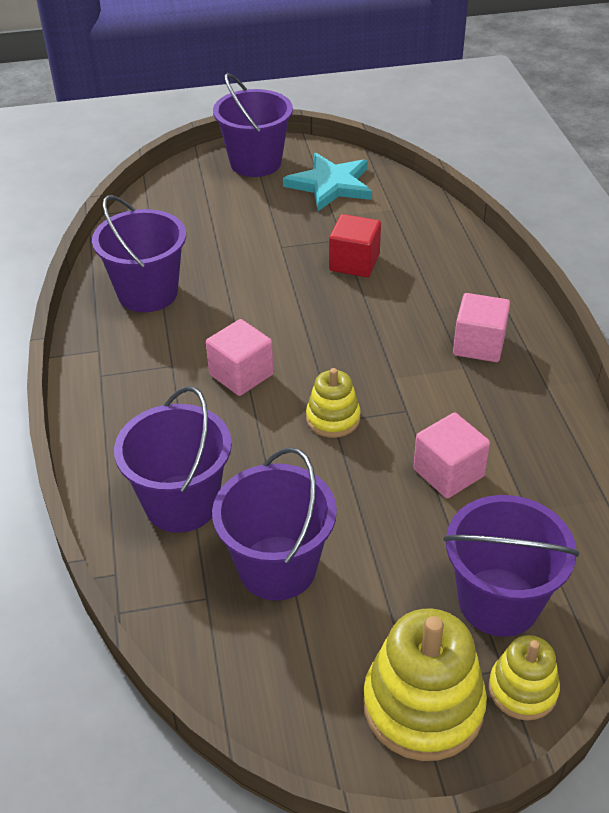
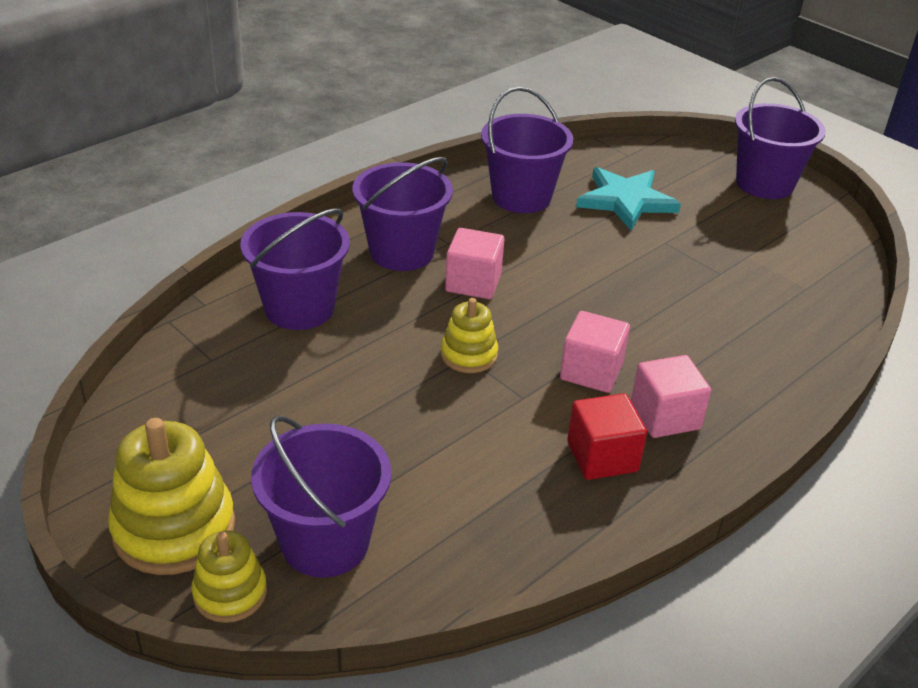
camera: 55 degrees right, 5 degrees down
purple bucket [212,447,337,601] -> purple bucket moved to [353,157,453,271]
turquoise star [283,153,372,211] -> turquoise star moved to [576,167,681,231]
red cube [329,214,381,277] -> red cube moved to [567,393,647,480]
pink cube [413,413,490,498] -> pink cube moved to [560,311,630,393]

